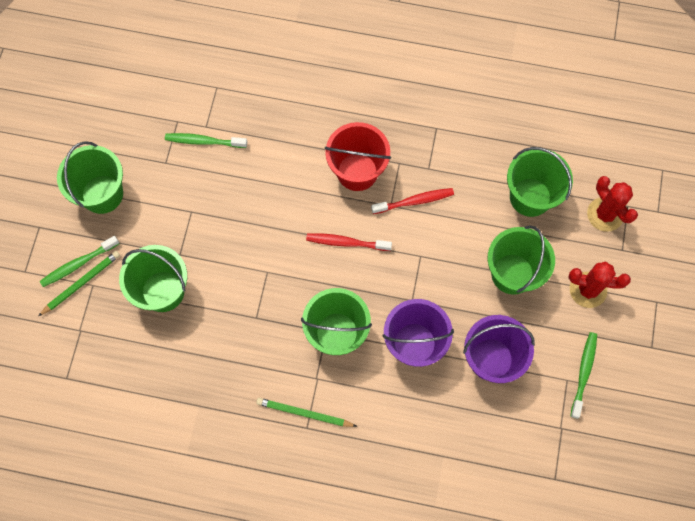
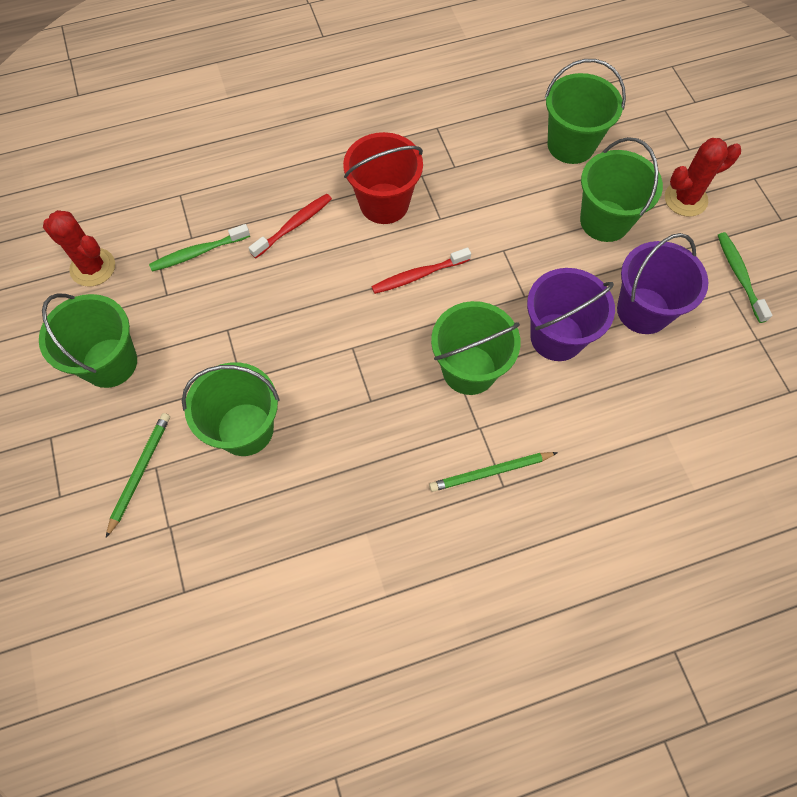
camera: 30 degrees left, 5 degrees down
green toothbrush [40,236,119,287] -> none
red toothbrush [371,188,454,214] -> red toothbrush moved to [248,194,332,258]
red cactus [587,176,638,232] -> red cactus moved to [43,210,115,287]

